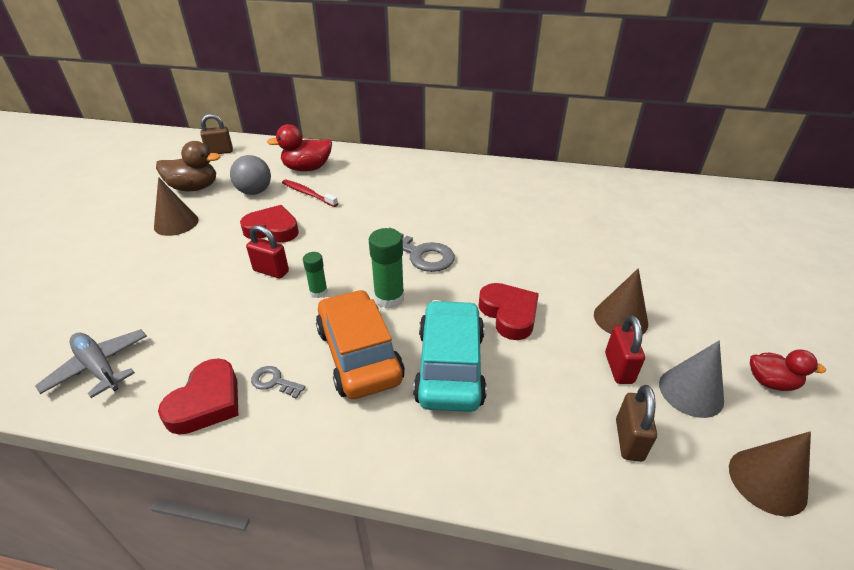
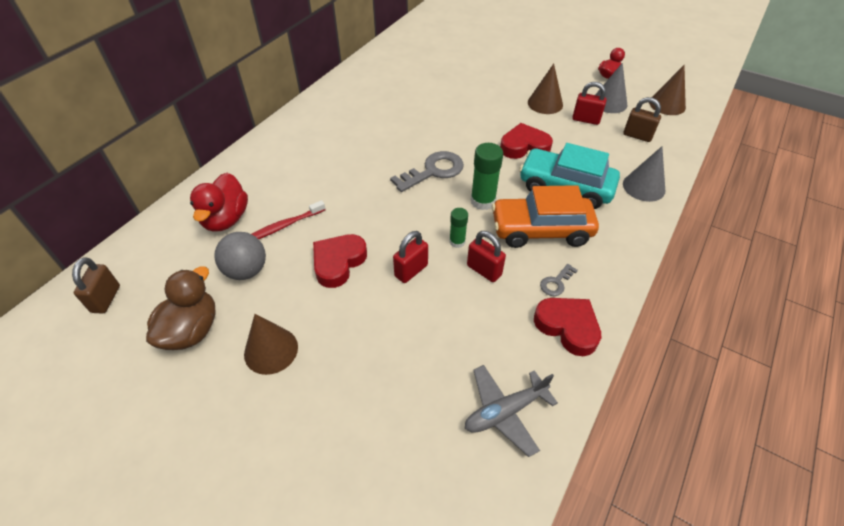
camera: 70 degrees left, 10 degrees up
none -> red padlock [467,231,506,282]
none -> grey cone [623,146,665,202]

